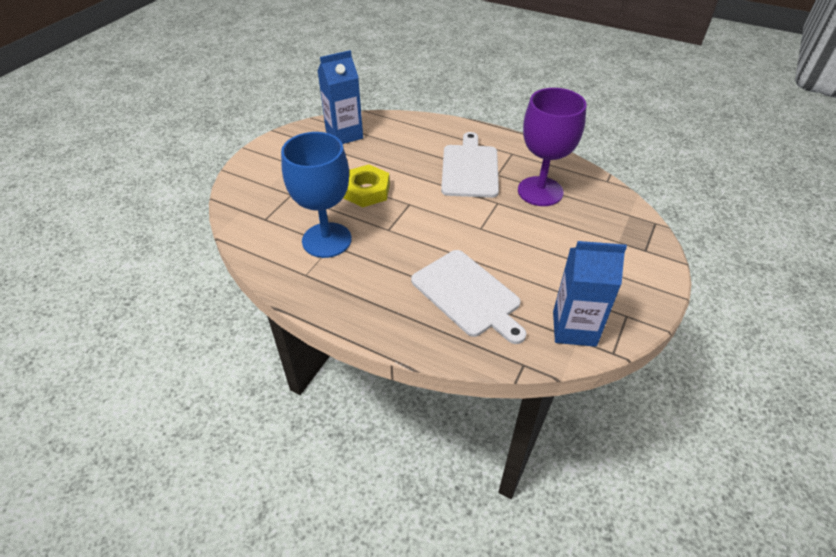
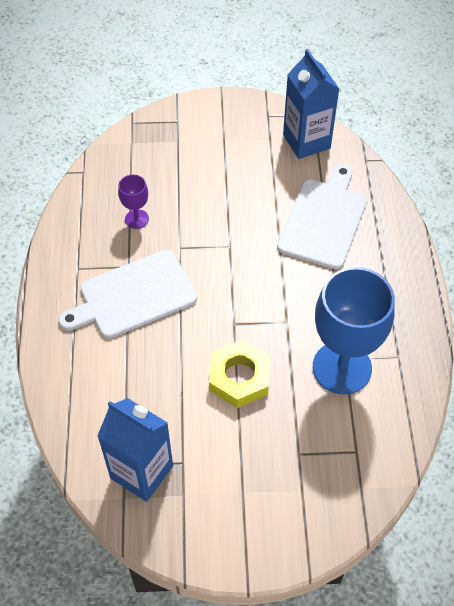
camera: 120 degrees left, 10 degrees up
purple goblet [518,88,586,206] -> purple goblet [118,175,149,229], size x0.45

